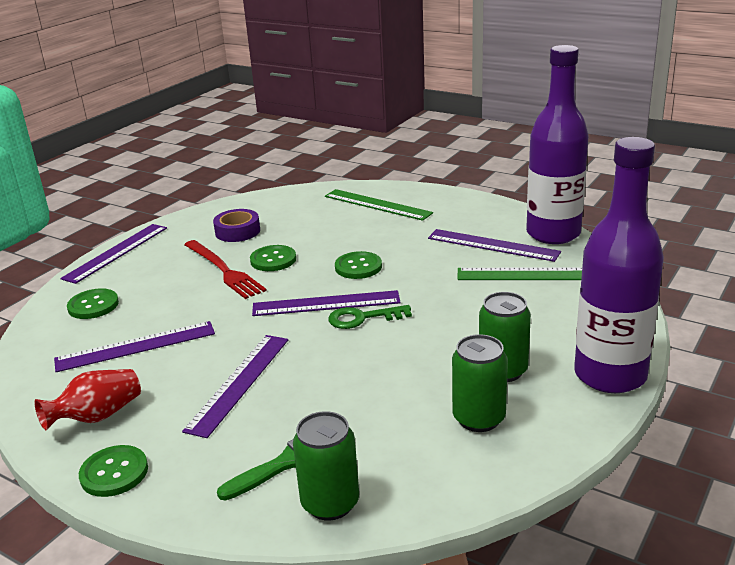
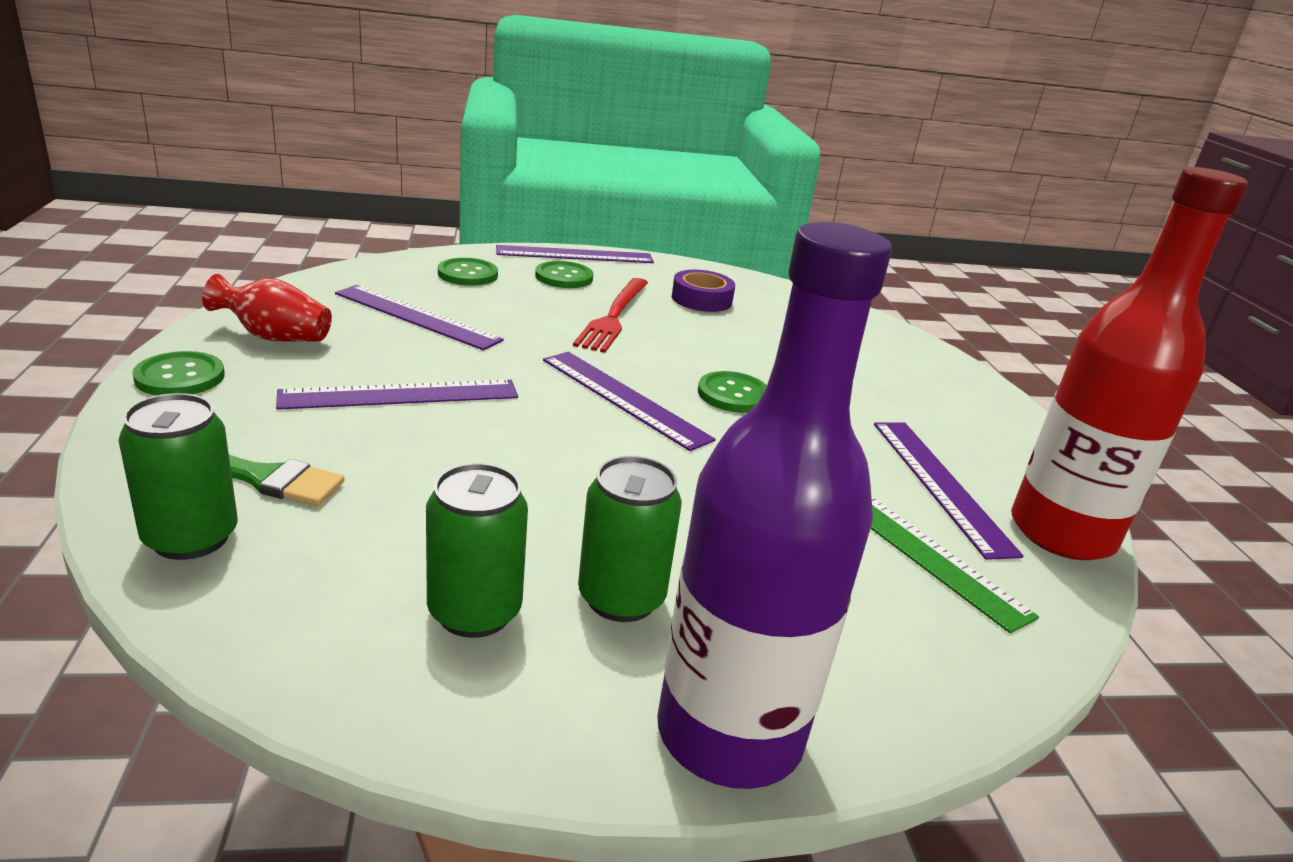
camera: 45 degrees right, 0 degrees up
green button [250,245,296,271] -> green button moved to [535,261,593,288]
green ruler [325,189,433,221] -> none
green key [328,305,412,329] -> none
purple bottle [526,45,589,244] -> red bottle [1011,167,1248,560]

